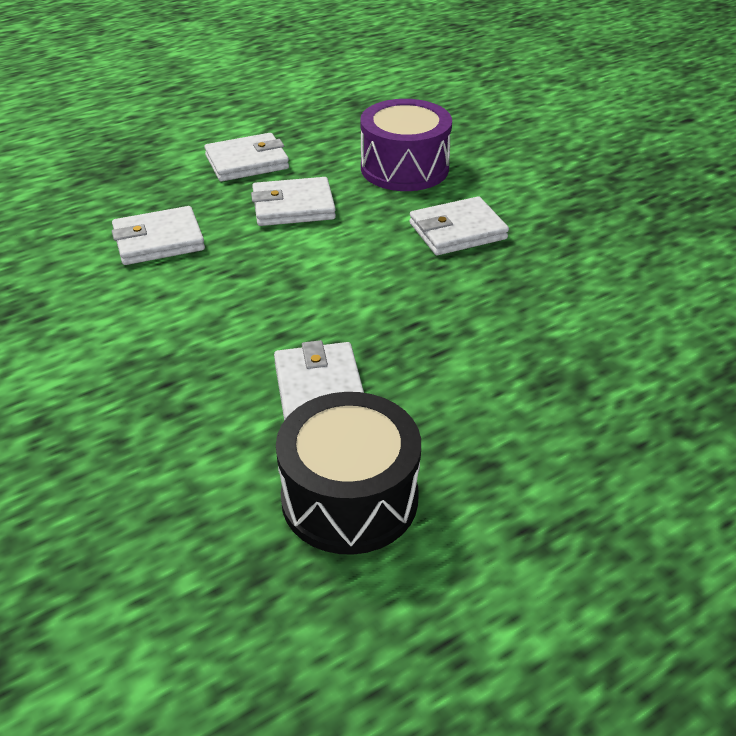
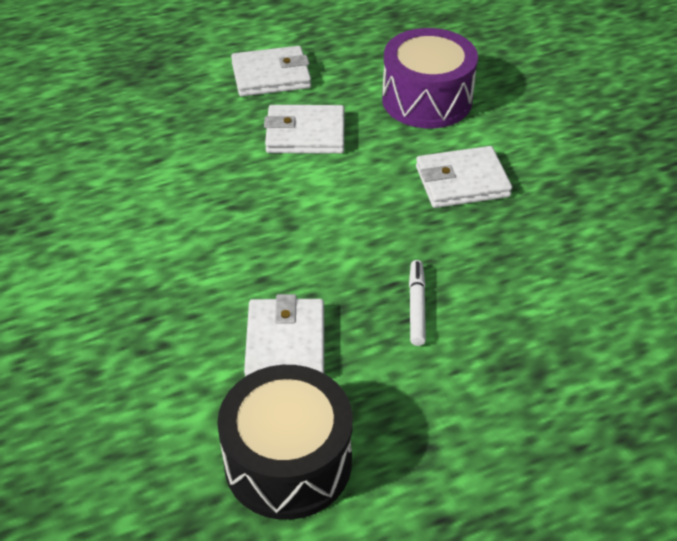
camera: 10 degrees right, 5 degrees up
white wallet [112,206,205,265] -> none
none -> white marker [409,260,426,346]

